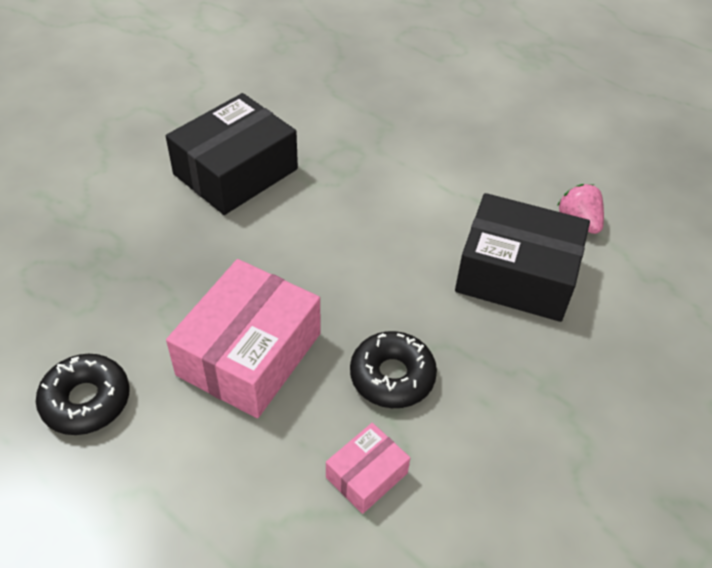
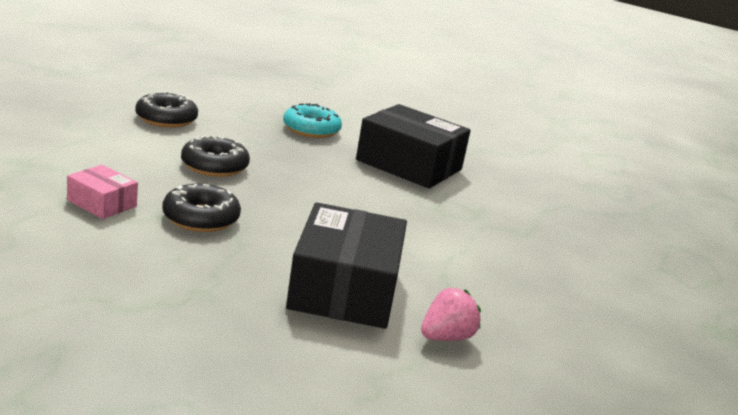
camera: 75 degrees right, 25 degrees down
pink box [166,259,321,418] -> black donut [181,135,250,177]
none -> turquoise donut [283,103,342,138]

